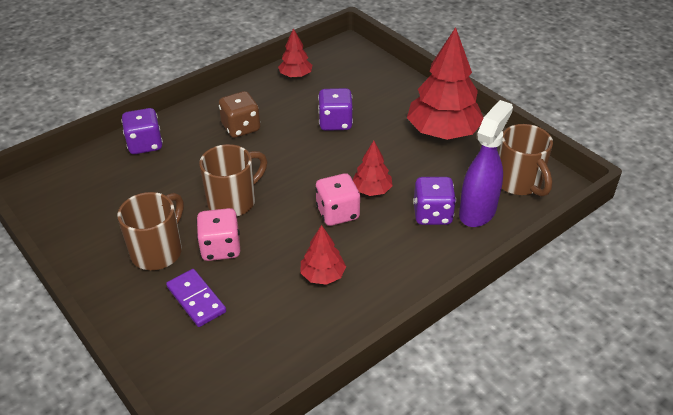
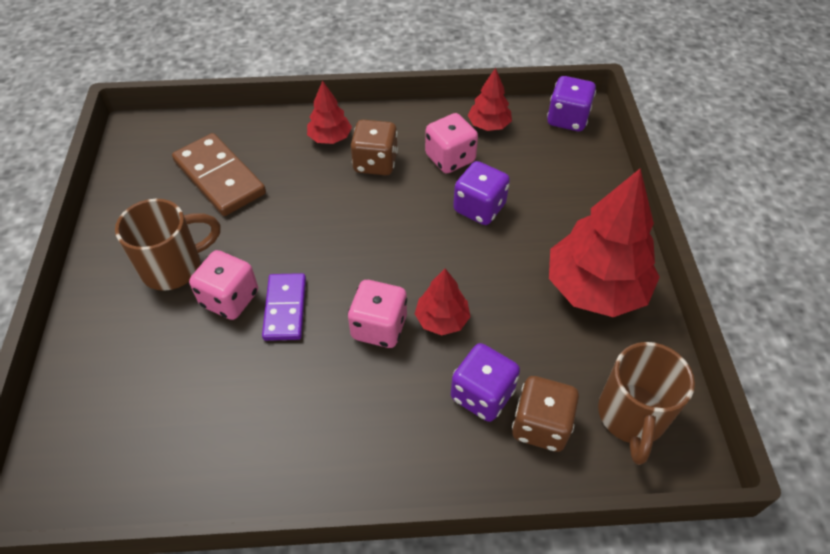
camera: 35 degrees right, 10 degrees up
purple dice [121,108,163,154] -> purple dice moved to [547,76,596,131]
purple domino [166,269,226,327] -> purple domino moved to [262,273,306,341]
brown mug [199,144,267,216] -> none
red tree [300,225,346,285] -> red tree moved to [307,80,352,144]
purple spray bottle [459,100,513,227] -> brown dice [512,376,579,452]
none -> brown domino [172,133,266,216]
none -> pink dice [425,113,478,173]

